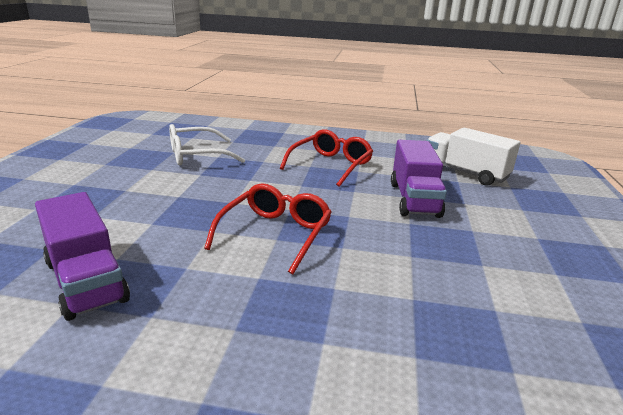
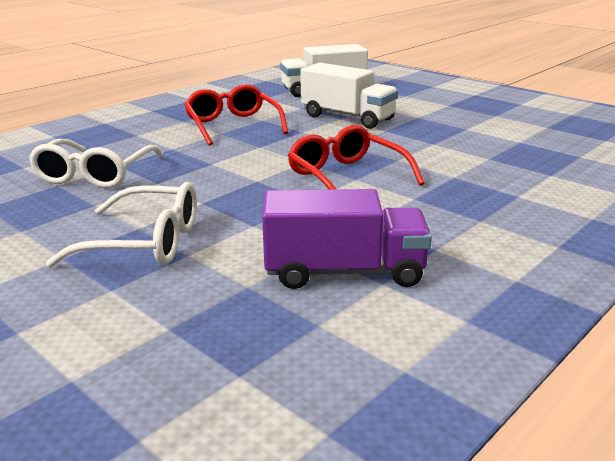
camera: 55 degrees left, 0 degrees up
purple truck [391,140,447,218] -> white truck [300,63,398,129]
none -> white glasses [46,182,197,267]

